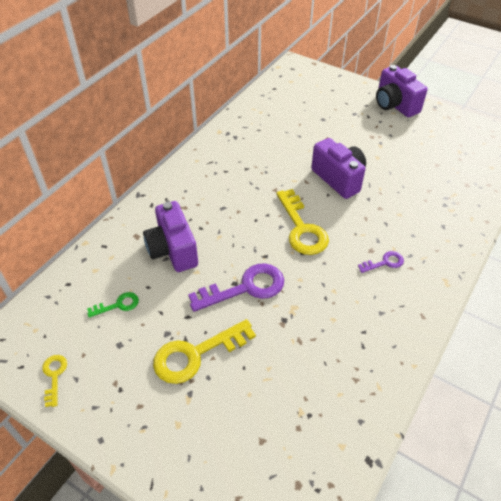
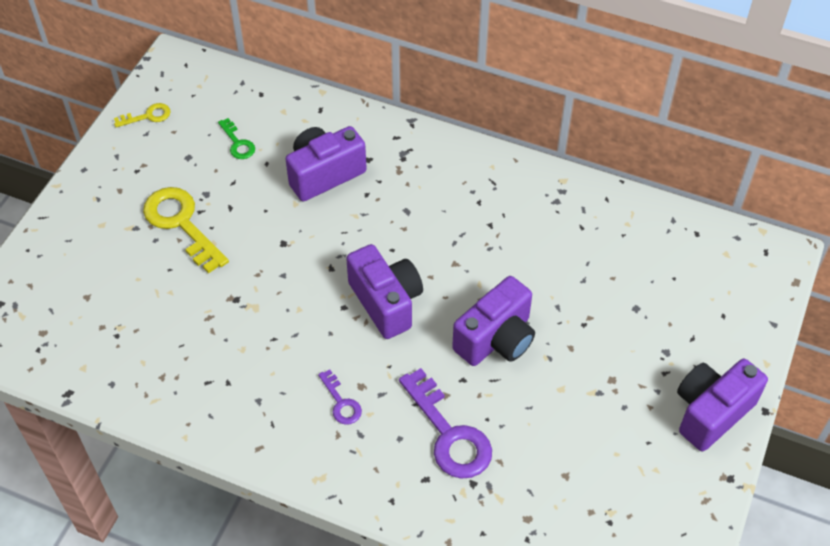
camera: 80 degrees right, 5 degrees up
purple key [188,263,284,312] -> purple key moved to [399,368,492,479]
yellow key [276,189,329,255] -> purple camera [346,244,423,339]

